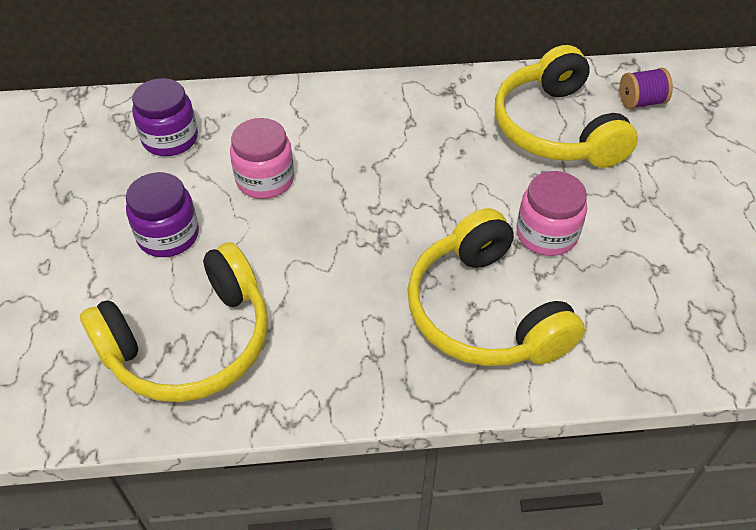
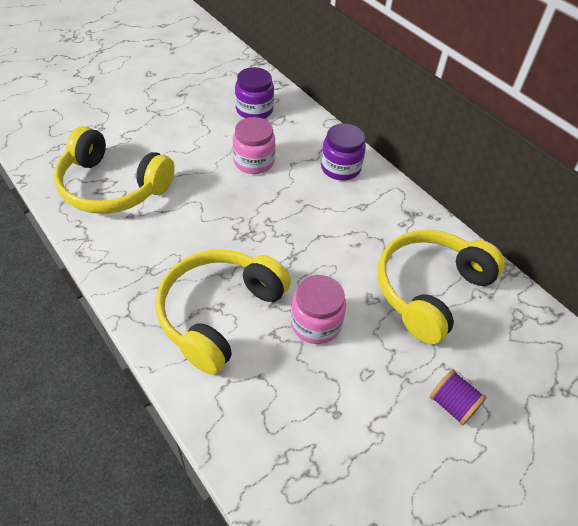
camera: 55 degrees right, 0 degrees up
purple jar [126,172,199,257] -> purple jar moved to [321,124,366,181]
purple spool [619,68,673,109] -> purple spool moved to [430,370,487,425]

